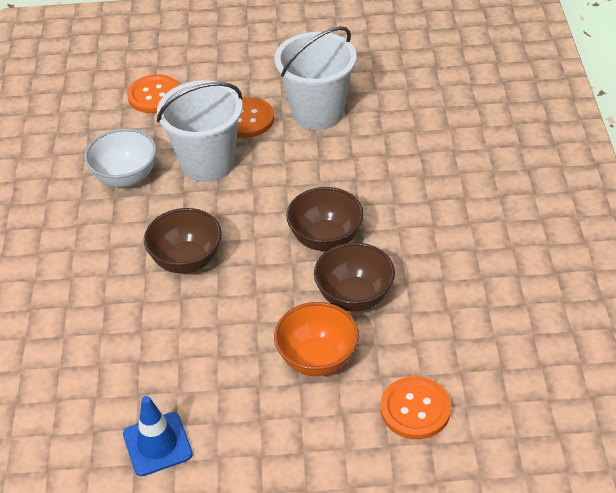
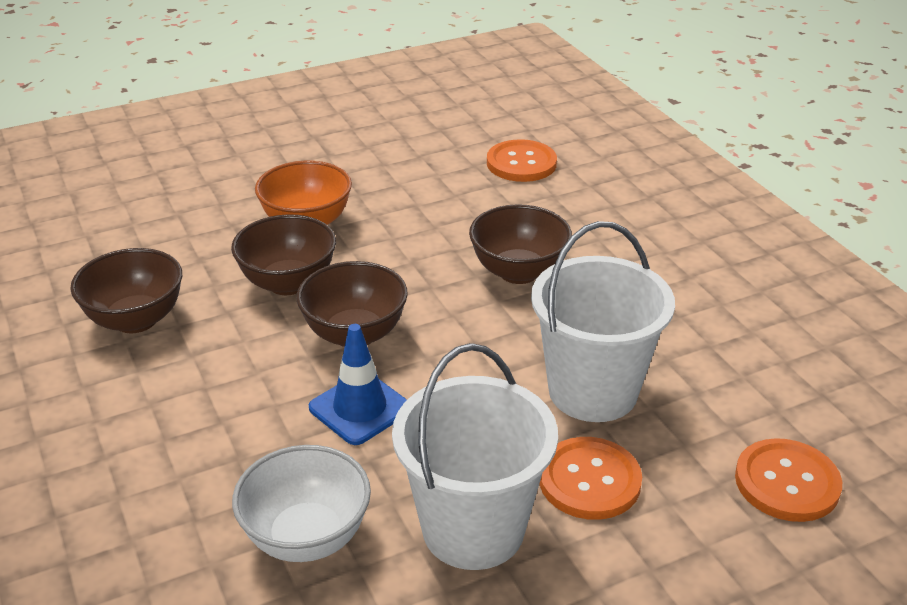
camera: 155 degrees right, 10 degrees down
white bowl [84,128,157,187] -> white bowl moved to [232,445,371,562]
blue traffic cone [123,396,193,476] -> blue traffic cone moved to [309,324,407,445]
orange button [381,376,451,439] -> orange button moved to [487,139,557,182]
none -> brown bowl [70,248,182,333]

